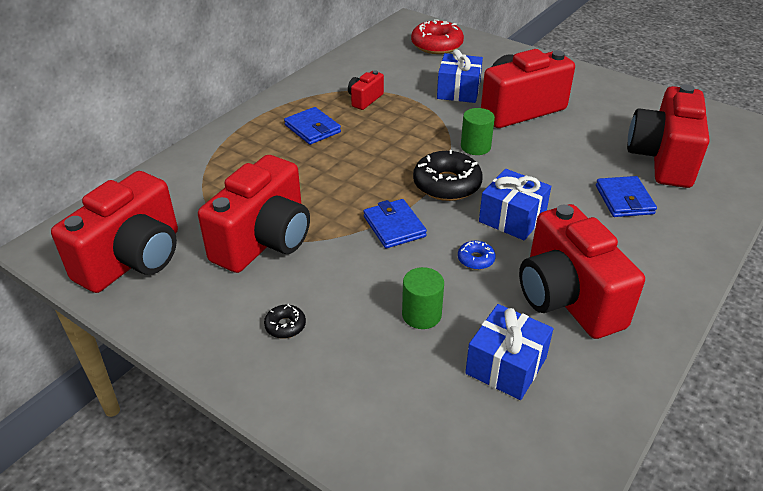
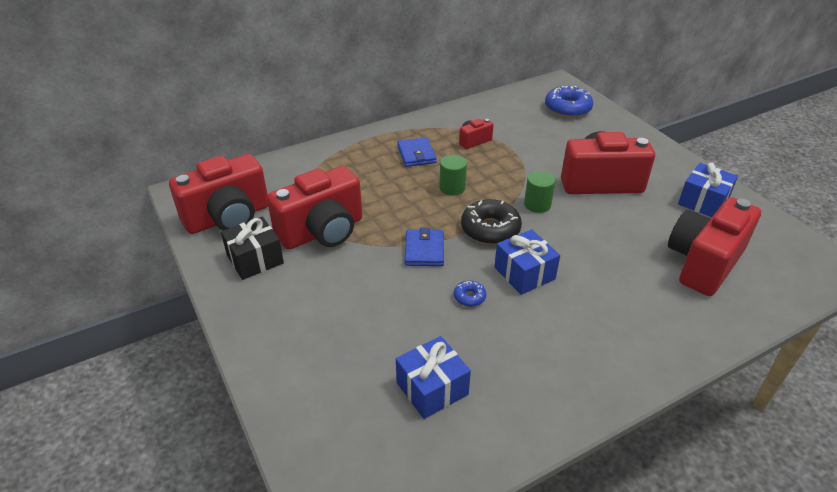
camera: 25 degrees right, 0 degrees up
black donut [264,304,306,339] -> none
green cylinder [402,267,444,329] -> green cylinder moved to [439,155,467,196]
red donut [411,19,464,54] -> blue donut [545,85,593,118]
blue gift [437,49,483,103] -> blue gift moved to [678,163,738,217]
red camera [519,204,645,339] -> none
blue wallet [596,176,657,217] -> none
none -> black gift [221,216,284,280]

